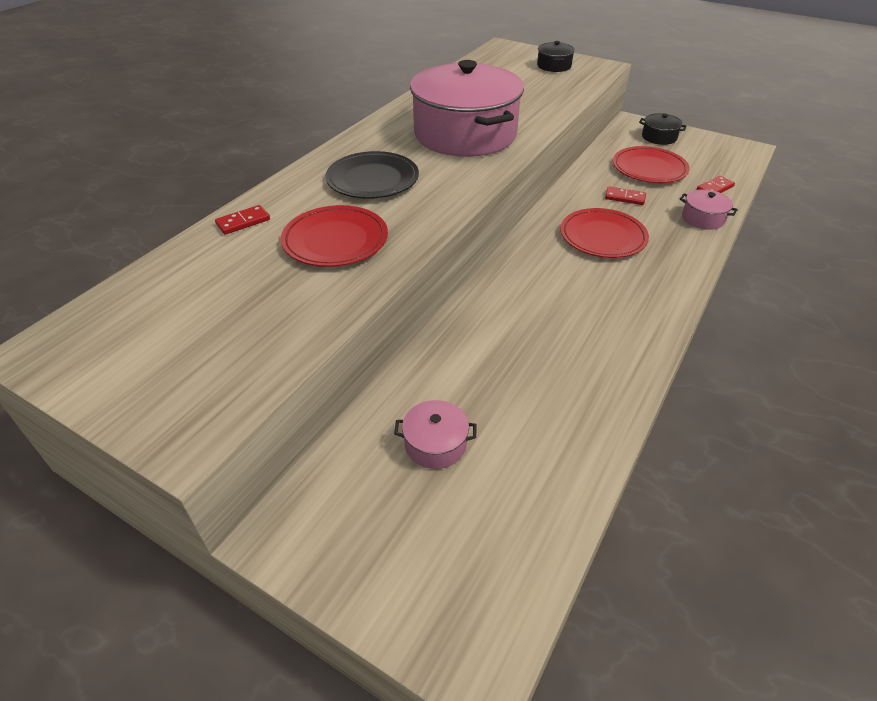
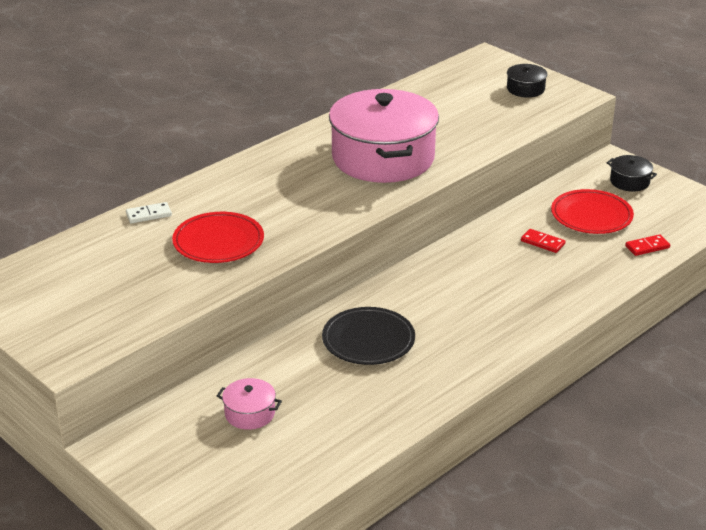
camera: 15 degrees right, 10 degrees down
red domino [215,205,270,235] -> white domino [126,202,172,223]
black plate [325,151,419,199] -> black plate moved to [322,307,415,365]
red plate [560,208,649,258] -> none
pink pot [680,189,738,230] -> none

